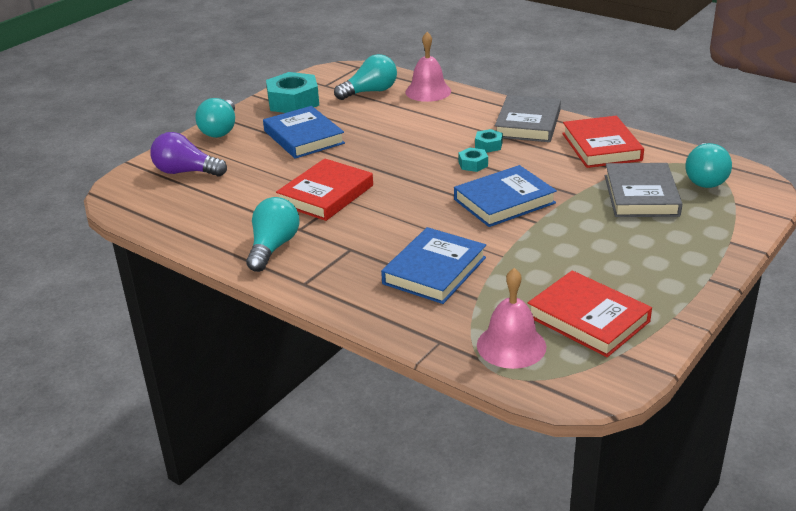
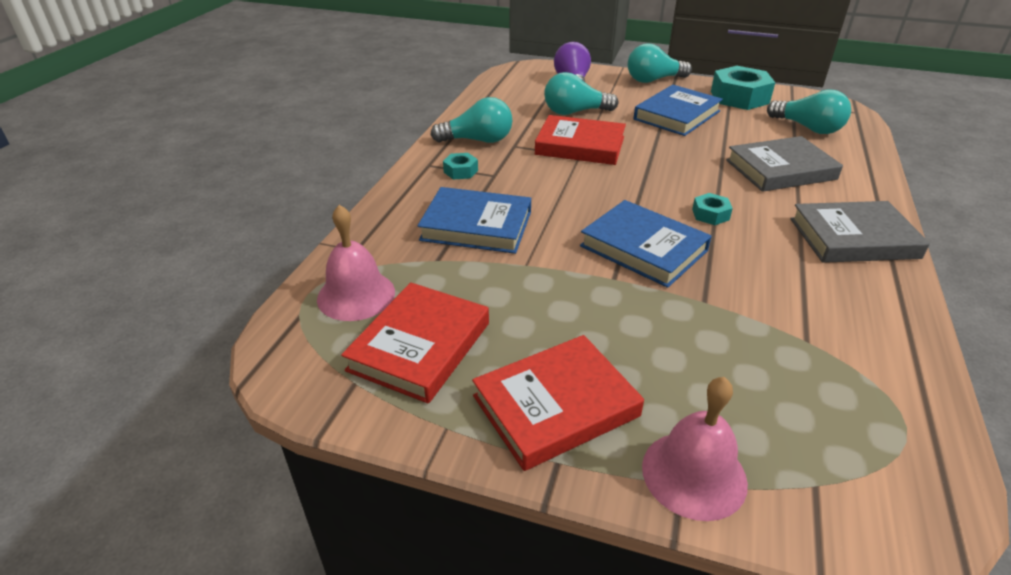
camera: 70 degrees right, 5 degrees up
pink bell [405,32,451,102] -> pink bell moved to [642,377,748,521]
turquoise nut [475,129,503,153] -> turquoise nut moved to [443,153,478,179]
red book [562,116,644,168] -> red book moved to [472,335,644,471]
grey book [605,163,682,217] -> grey book moved to [726,136,843,192]
turquoise light bulb [685,143,732,188] -> turquoise light bulb moved to [544,72,618,115]

